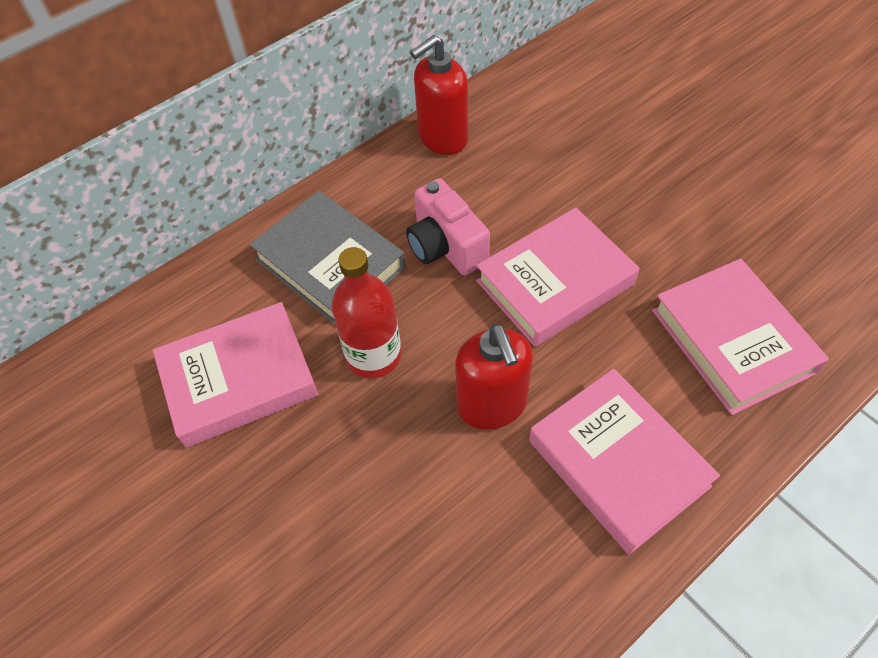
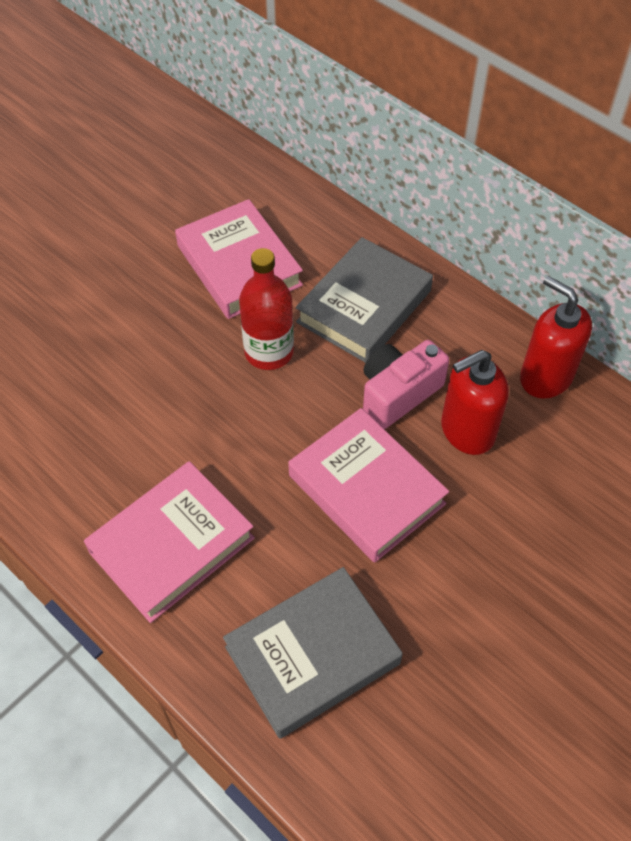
camera: 80 degrees right, 0 degrees up
red soap dispenser [455,324,533,430] -> red soap dispenser moved to [441,350,509,455]
pink book [652,259,829,415] -> grey book [223,567,403,739]

